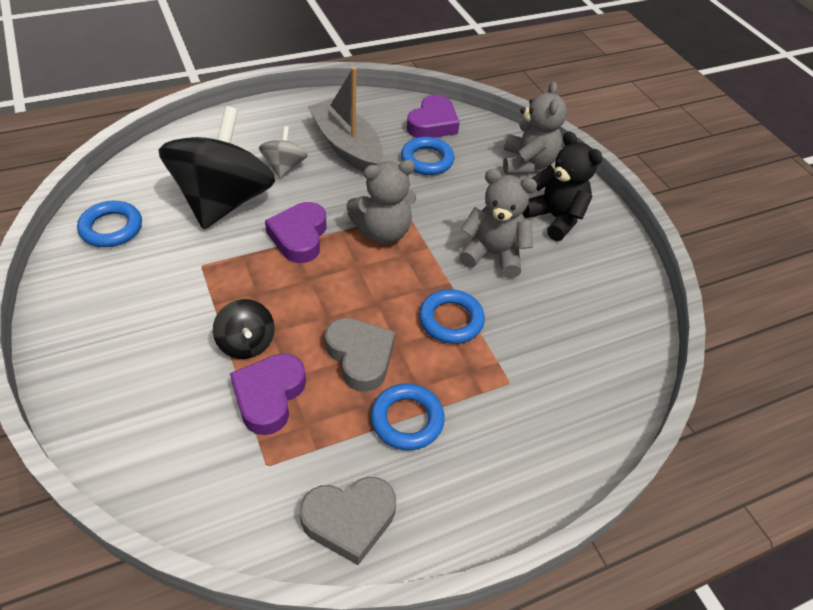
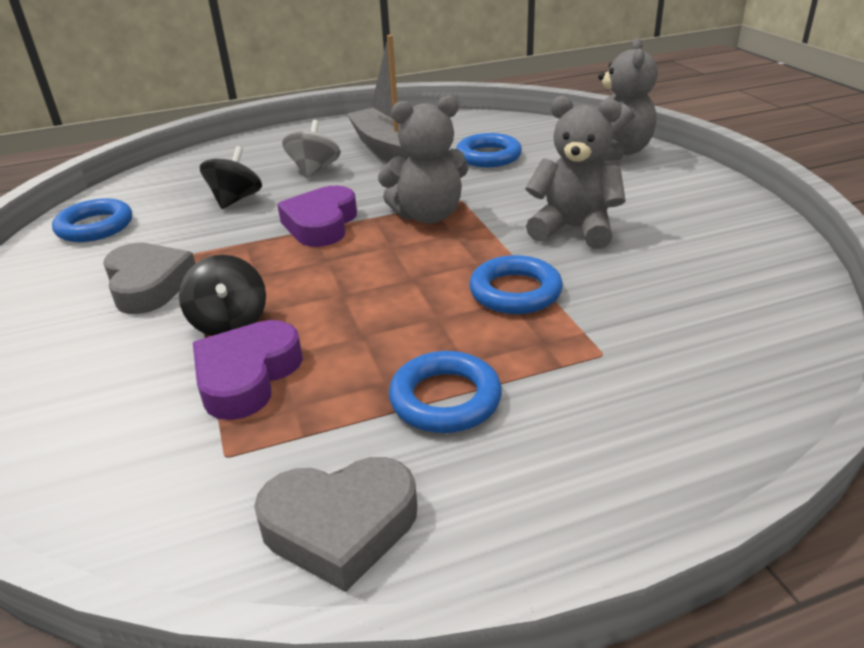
camera: 10 degrees right, 15 degrees down
black spinning top [158,106,275,229] -> black spinning top [200,146,262,209], size x0.45
grey heart [325,318,395,392] -> grey heart moved to [103,243,195,314]
purple heart [407,95,460,138] -> none
black teddy bear [522,131,603,241] -> none

